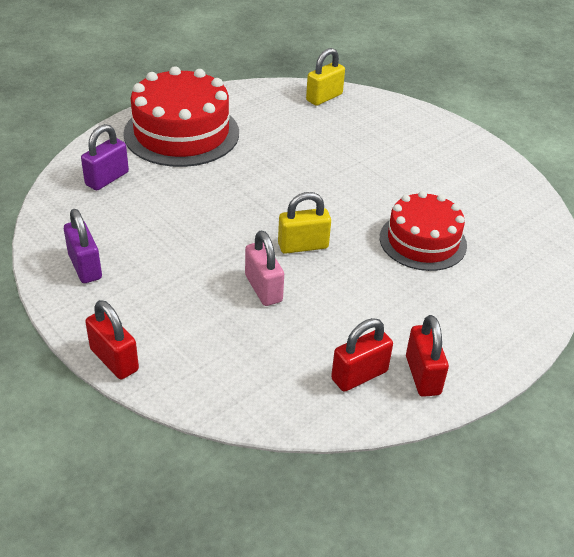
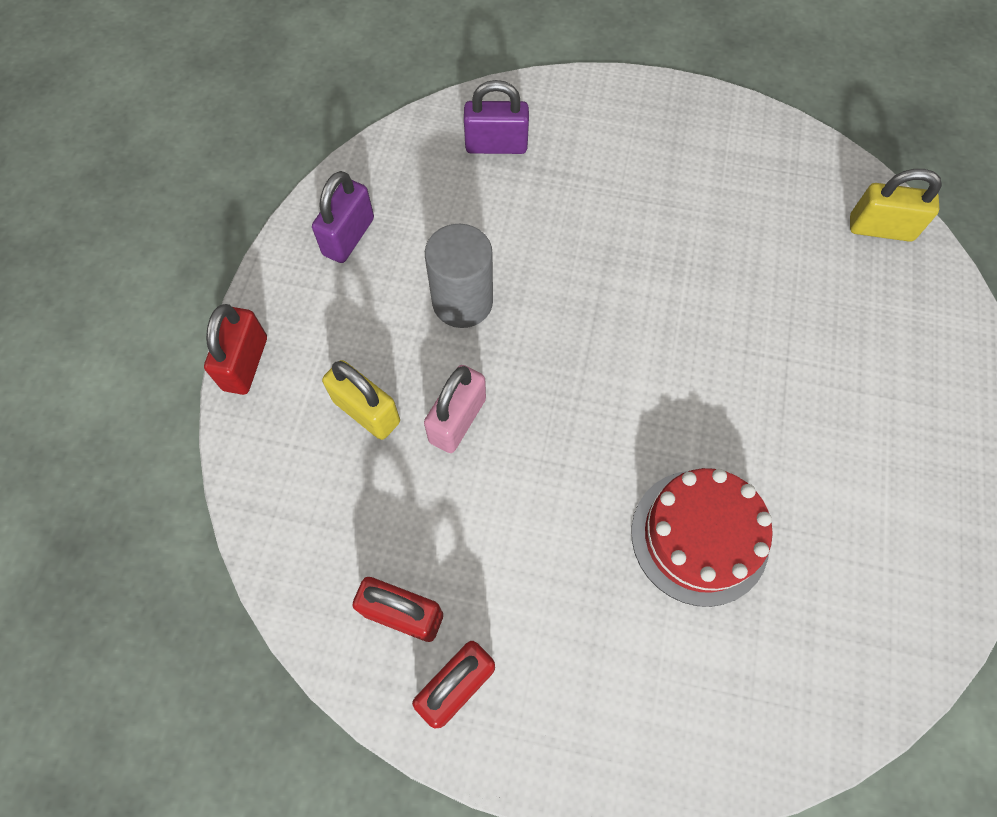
camera: 55 degrees right, 25 degrees up
red cake [123,66,239,167] -> none
yellow padlock [278,192,331,254] -> yellow padlock moved to [322,360,400,440]
none -> grey cylinder [425,224,493,328]

